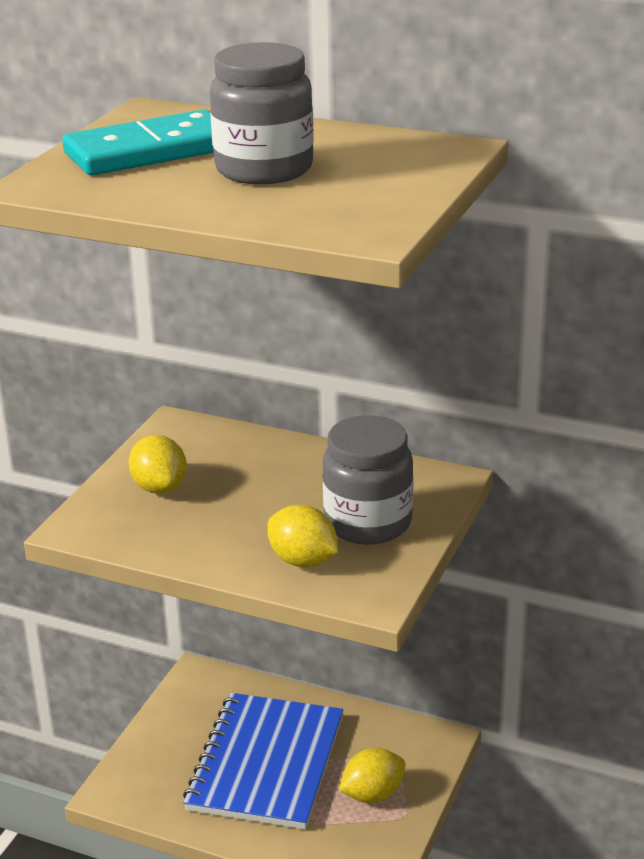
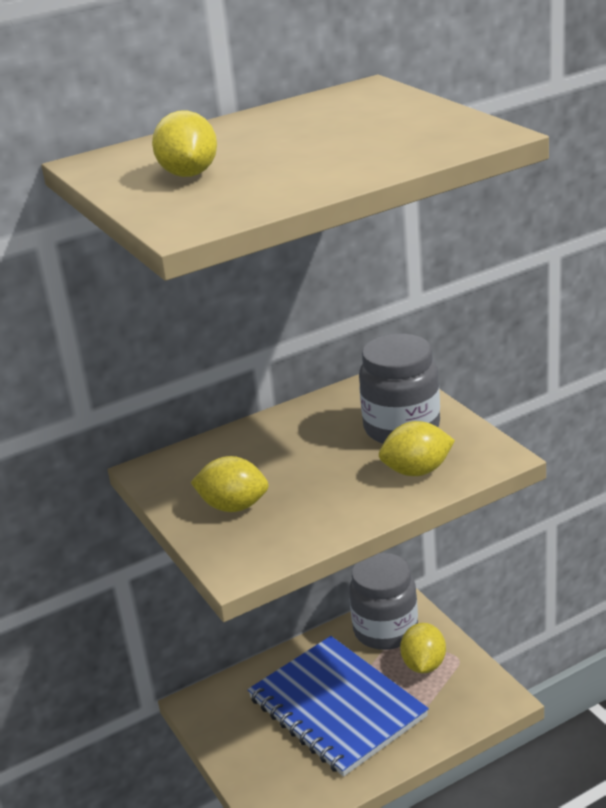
camera: 50 degrees left, 0 degrees up
turquoise domino [62,110,214,175] -> yellow lemon [152,110,217,177]
grey jar [210,42,314,184] -> grey jar moved to [349,553,418,650]

